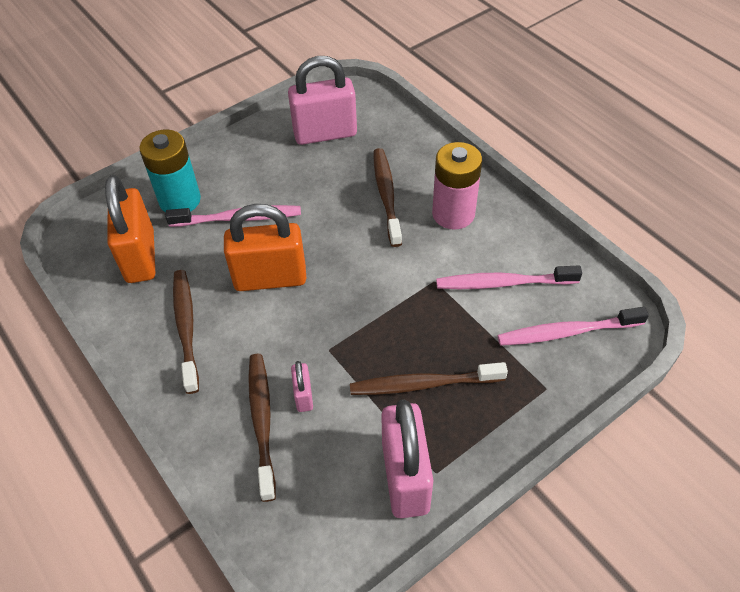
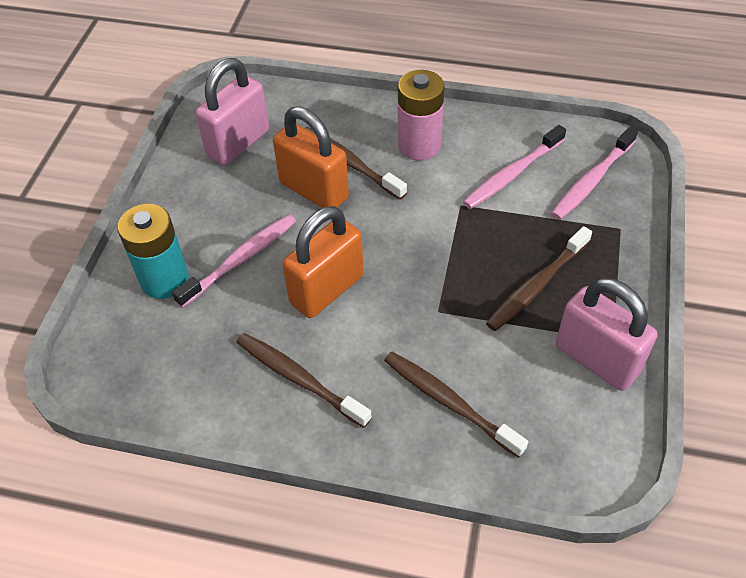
camera: 40 degrees left, 0 degrees up
orange padlock [105,175,155,283] -> orange padlock moved to [273,106,349,208]
pink padlock [291,361,313,412] -> none

